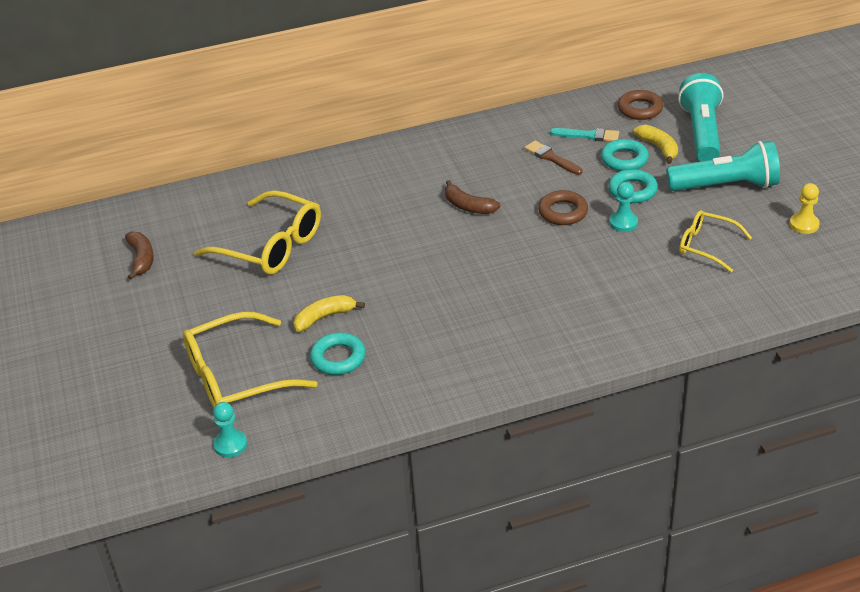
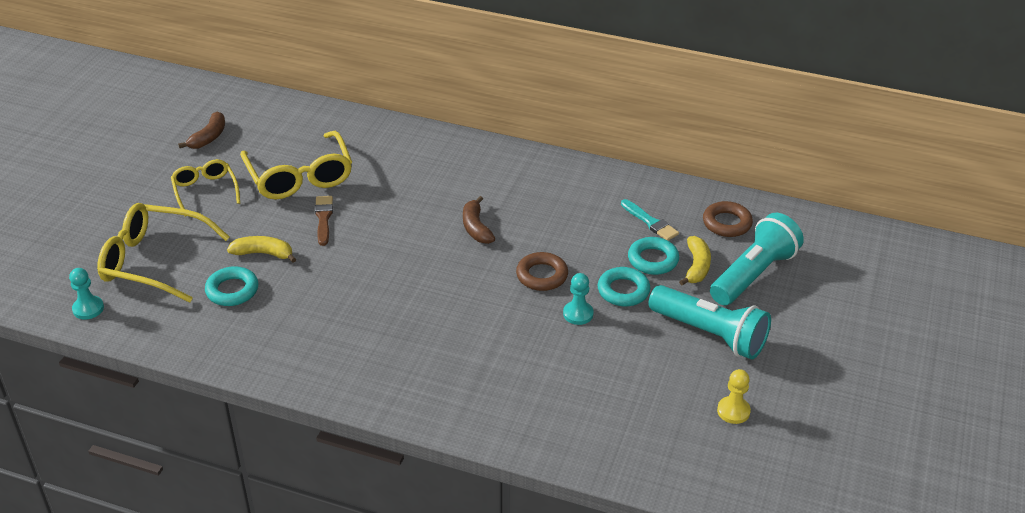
camera: 35 degrees right, 0 degrees up
brown brush [525,141,583,175] -> brown brush moved to [315,196,333,246]
yellow glasses [679,210,752,273] -> yellow glasses moved to [171,159,240,217]

